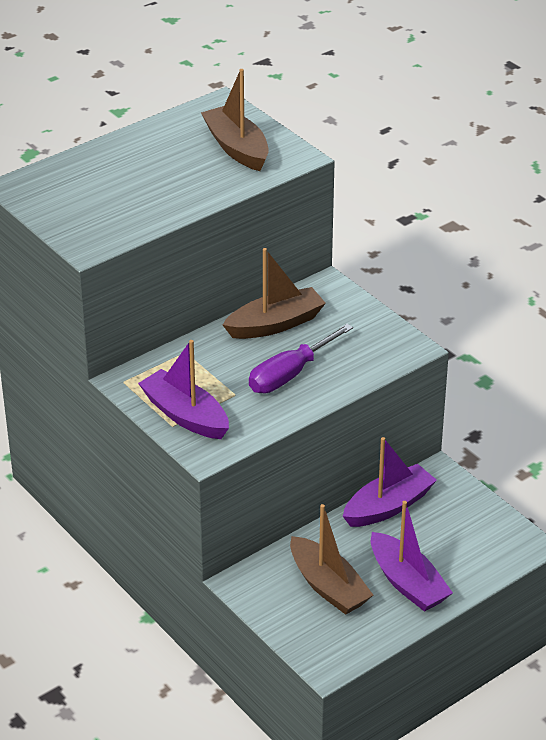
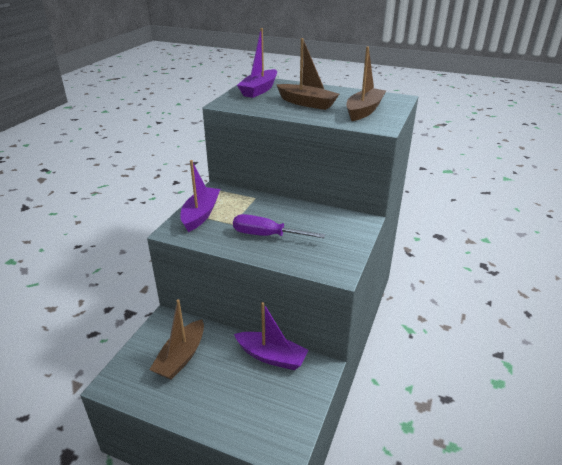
camera: 60 degrees right, 5 degrees down
brown boat [223,248,326,339] -> brown boat moved to [276,38,339,110]
purple boat [371,501,453,612] -> purple boat moved to [237,28,277,98]

